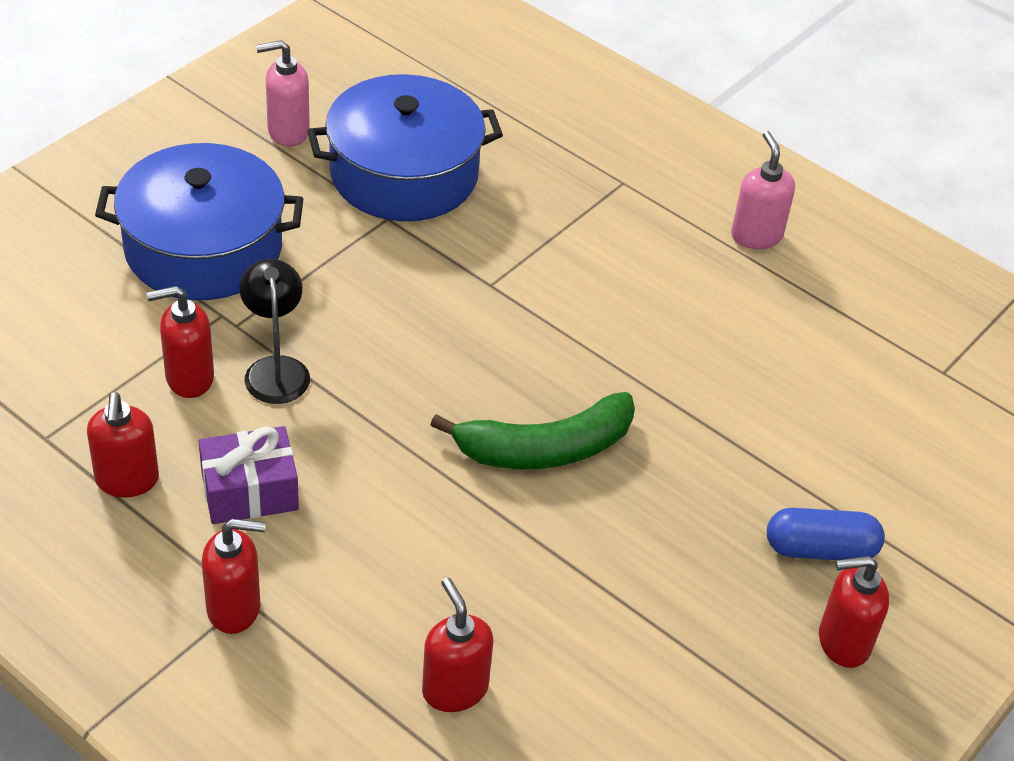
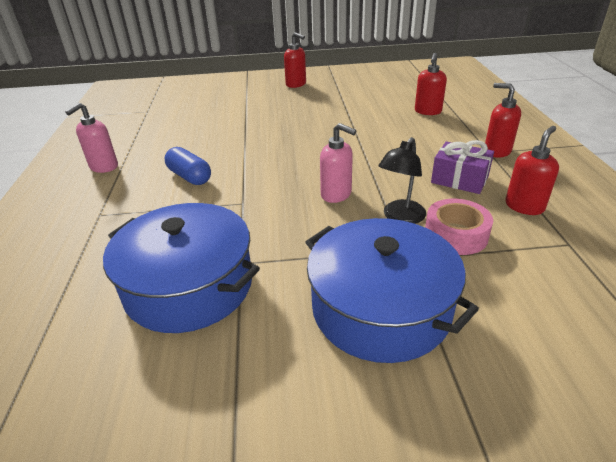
camera: 130 degrees left, 10 degrees down
red soap dispenser [147,286,214,398] -> pink tape [425,199,493,255]
pink soap dispenser [256,40,310,146] -> pink soap dispenser moved to [320,123,356,203]
green banana [430,392,635,469] -> none
blue capsule [767,508,885,560] -> blue capsule moved to [165,147,211,185]

